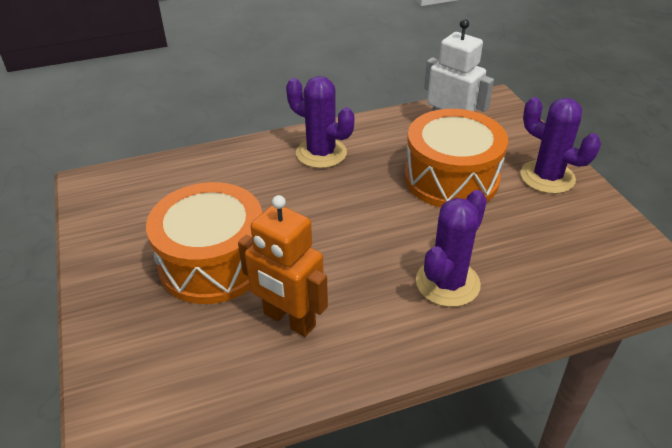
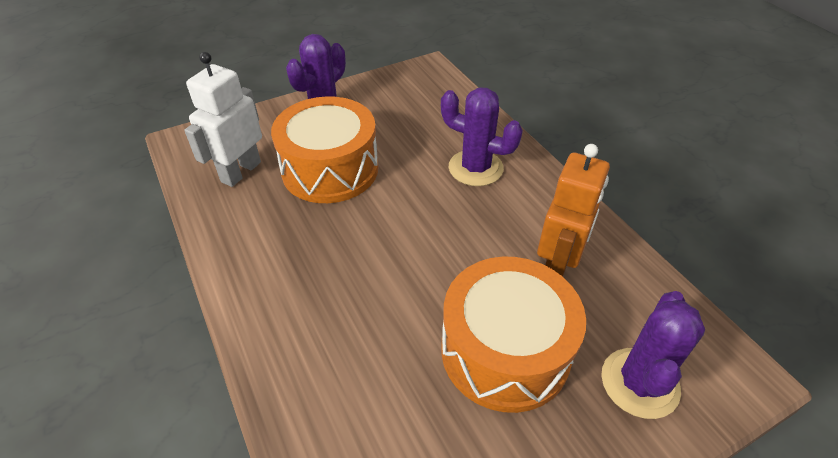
camera: 100 degrees left, 5 degrees up
purple cactus [286,76,354,168] -> purple cactus moved to [601,291,705,419]

